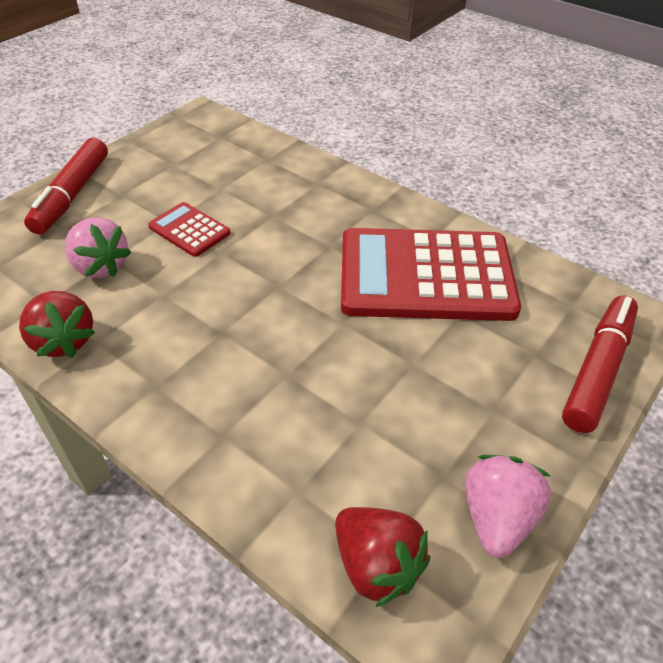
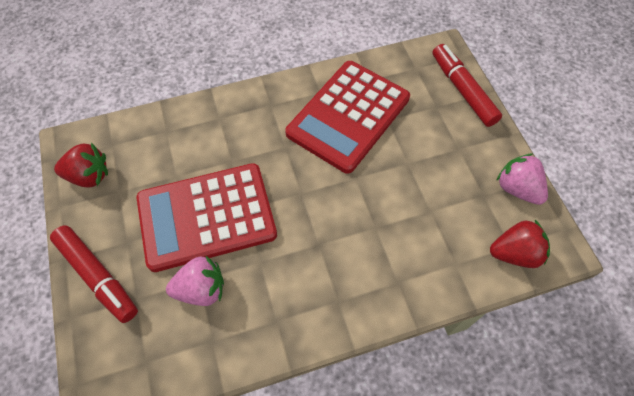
camera: 55 degrees left, 15 degrees up
red strawberry [19,291,95,358] -> red strawberry moved to [54,143,108,187]
red calculator [148,202,231,257] -> red calculator [137,163,277,272], size x2.23

